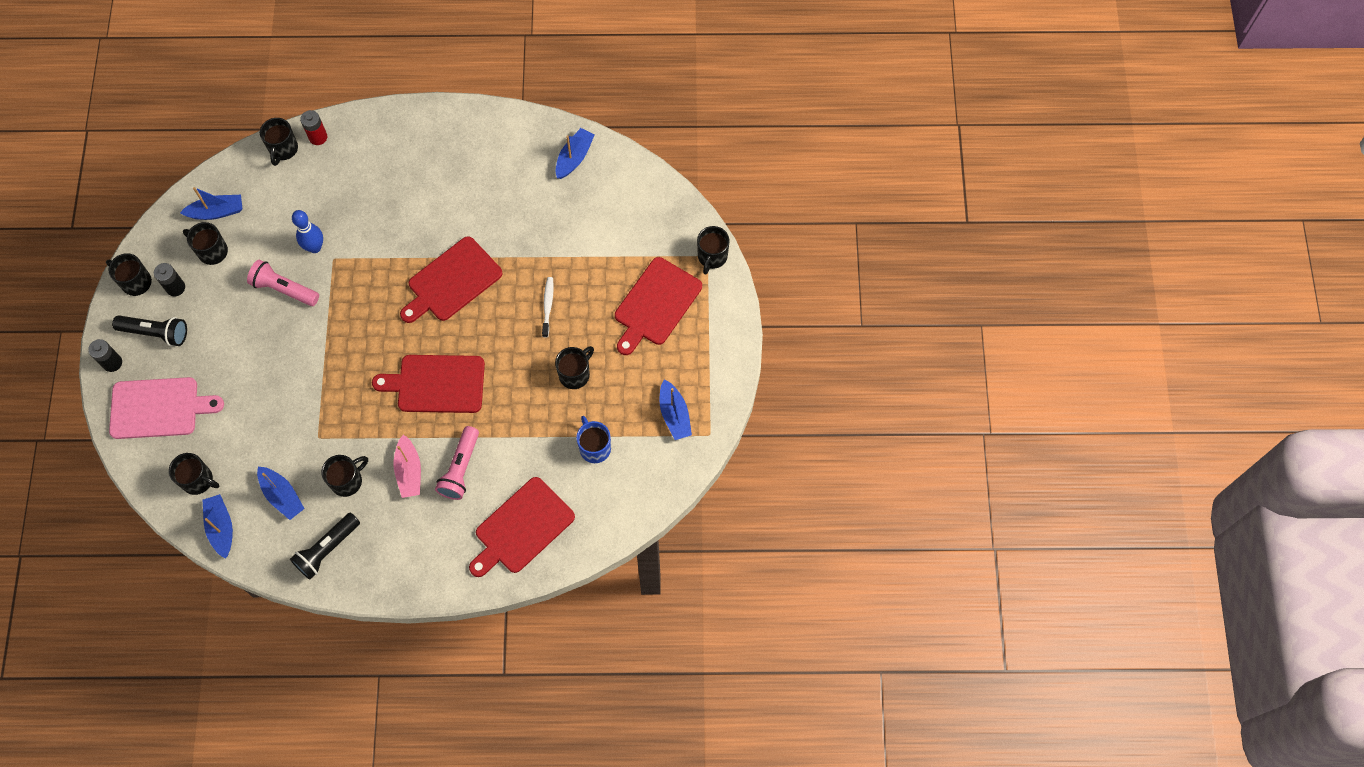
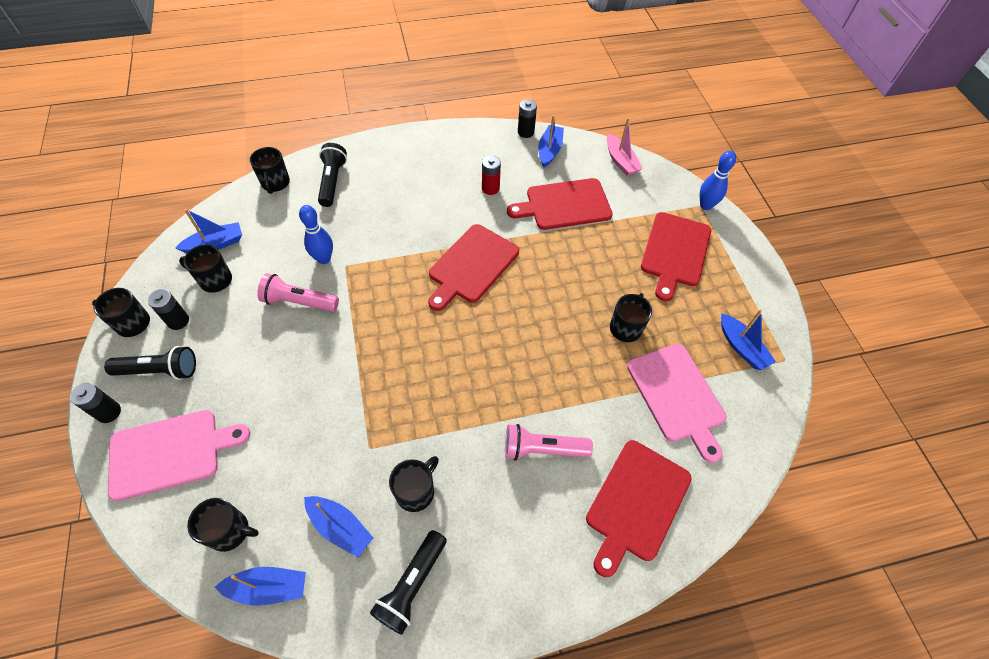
camera: 15 degrees left, 10 degrees down
blue boat [203,494,233,559] -> blue boat turned 120 degrees clockwise [215,567,306,606]
red battery [300,110,327,145] -> red battery moved to [482,155,501,195]
red cutting board [372,355,485,413] -> red cutting board moved to [507,178,613,230]
pink boat [394,434,421,498] -> pink boat moved to [607,118,643,176]
pink flashlight [435,426,479,500] -> pink flashlight turned 90 degrees clockwise [505,424,593,460]
white toothbrush [542,277,554,338] -> none
blue mug [576,416,611,463] -> pink cutting board [627,344,726,463]
black mug [697,226,730,275] -> blue bowling pin [700,151,736,210]
none -> black flashlight [318,143,347,207]
none -> black battery [518,99,537,138]

